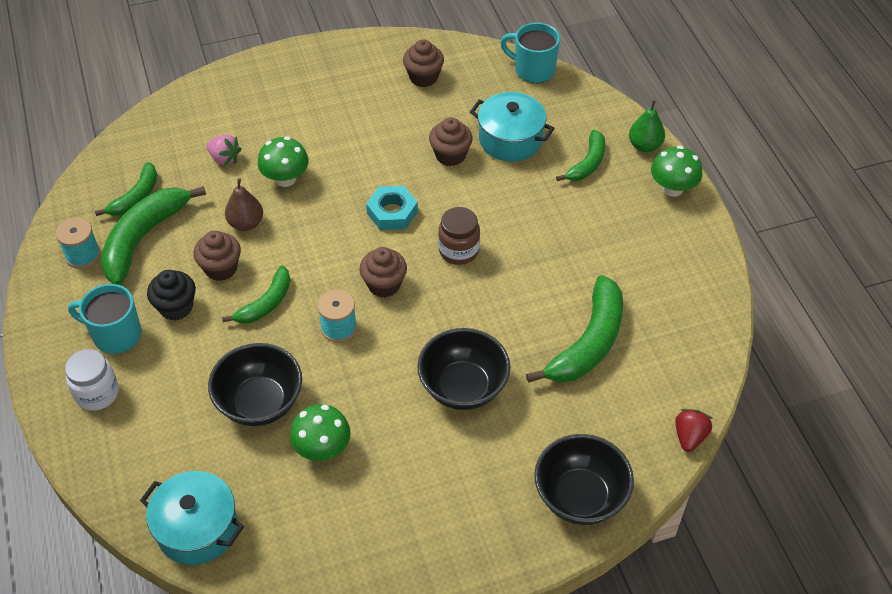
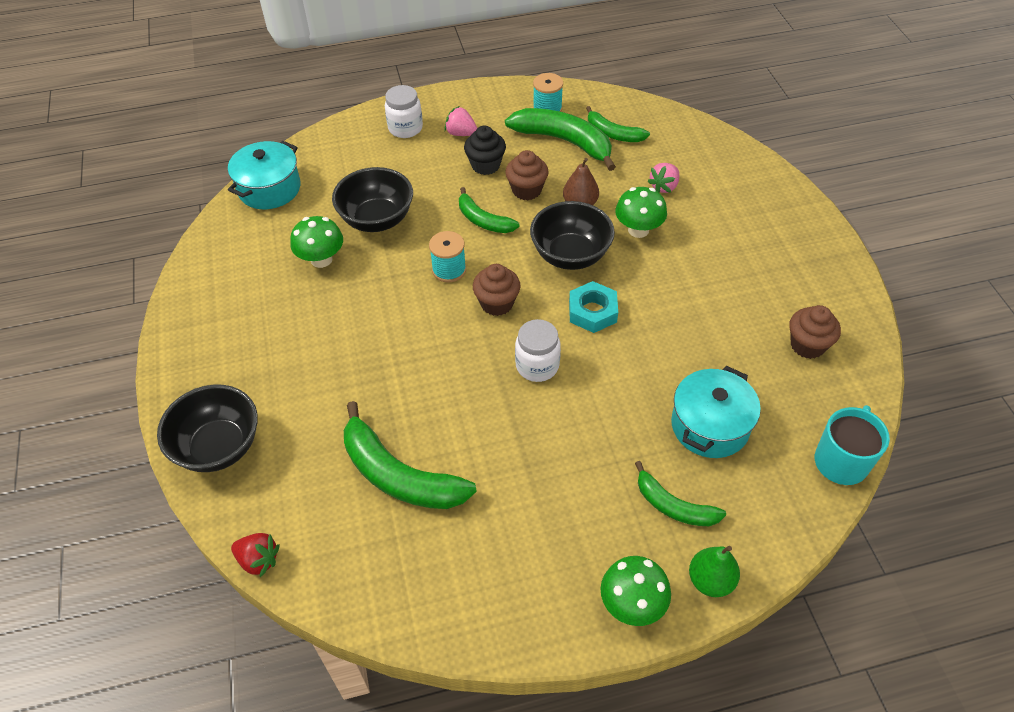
camera: 95 degrees right, 0 degrees up
turquoise mug [68,284,142,354] -> pink strawberry [445,106,477,136]
black bowl [417,328,510,410] -> black bowl moved to [530,201,615,270]
brown cupcake [429,117,473,166] -> none
brown jar [438,207,480,265] -> white jar [515,319,561,382]

